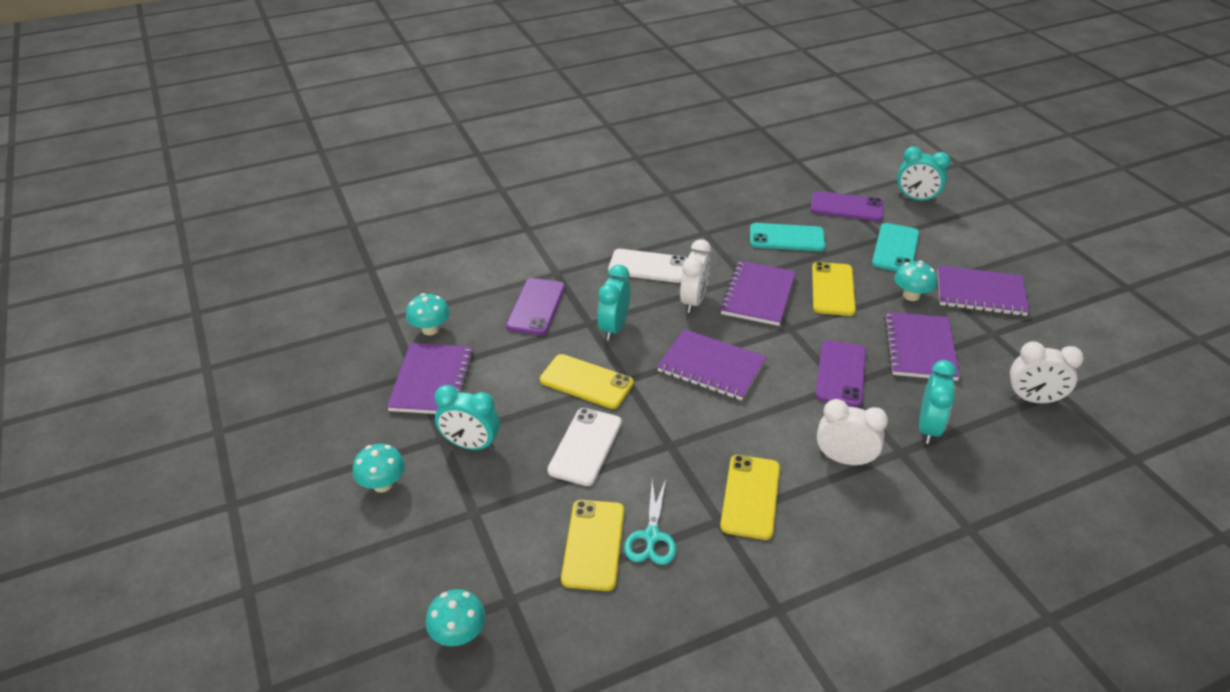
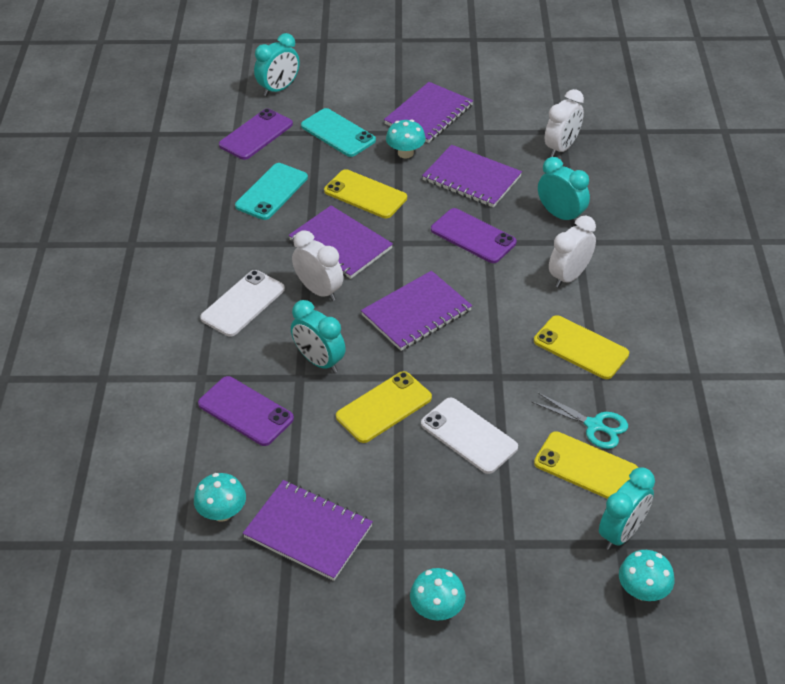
camera: 65 degrees left, 5 degrees up
turquoise clock [434,385,500,451] -> turquoise clock moved to [599,468,655,550]

